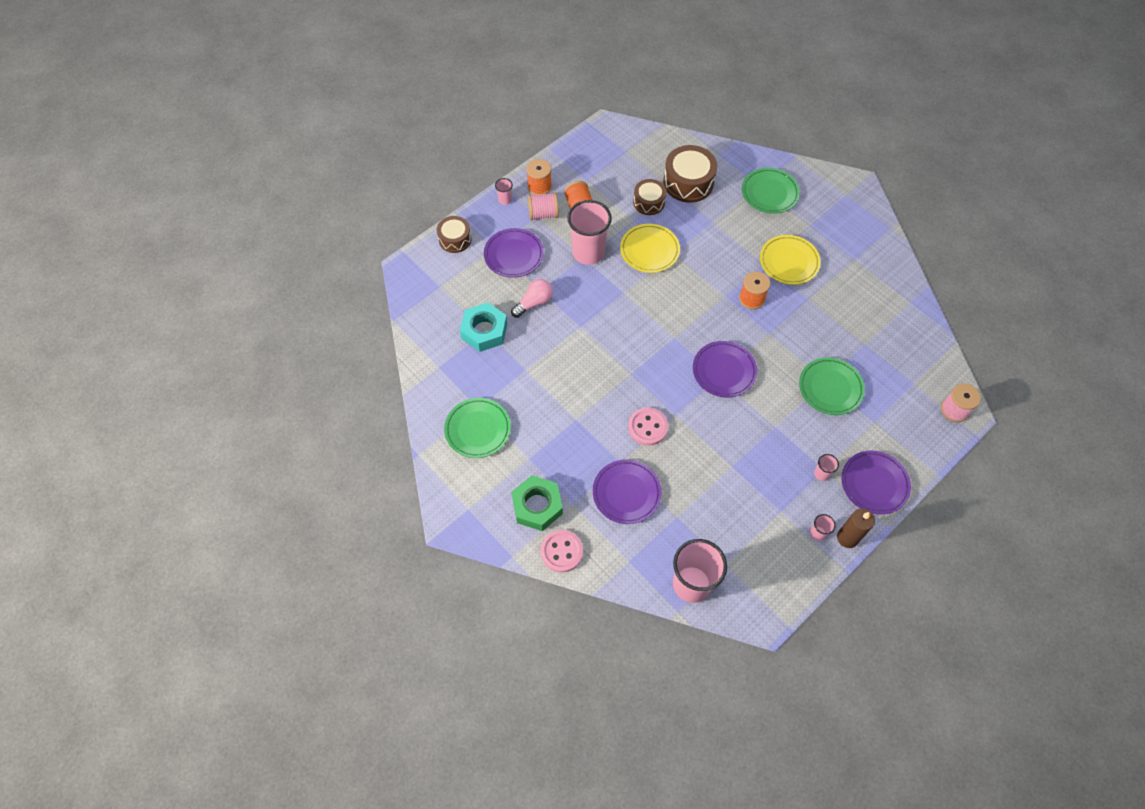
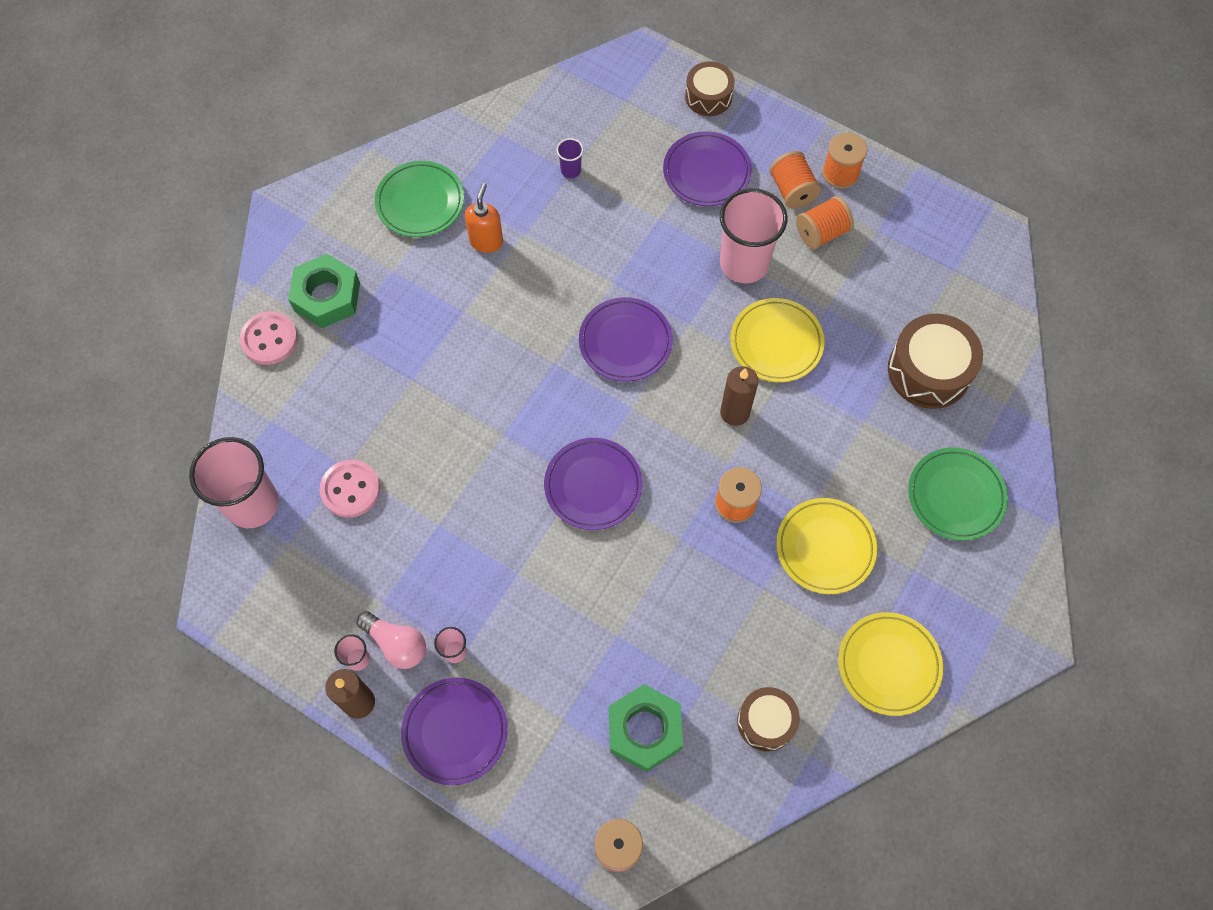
camera: 75 degrees right, 5 degrees up
turquoise nut [460,302,507,352] -> purple cup [557,138,584,178]
pink cup [495,178,513,205] -> none
pink light bulb [511,279,553,318] -> pink light bulb moved to [357,611,426,669]
pink spool [528,193,558,220] -> orange spool [769,151,821,209]
purple plate [593,460,661,524] -> purple plate moved to [579,297,672,382]
pink button [628,407,668,445] -> pink button moved to [320,460,380,518]
brown drum [633,179,667,215] -> brown drum moved to [737,687,800,752]
green plate [799,357,865,415] -> none
none -> orange soap dispenser [465,183,503,253]
none -> green nut [609,684,683,772]
none -> brown candle [720,366,758,426]
none -> yellow plate [838,612,943,716]

